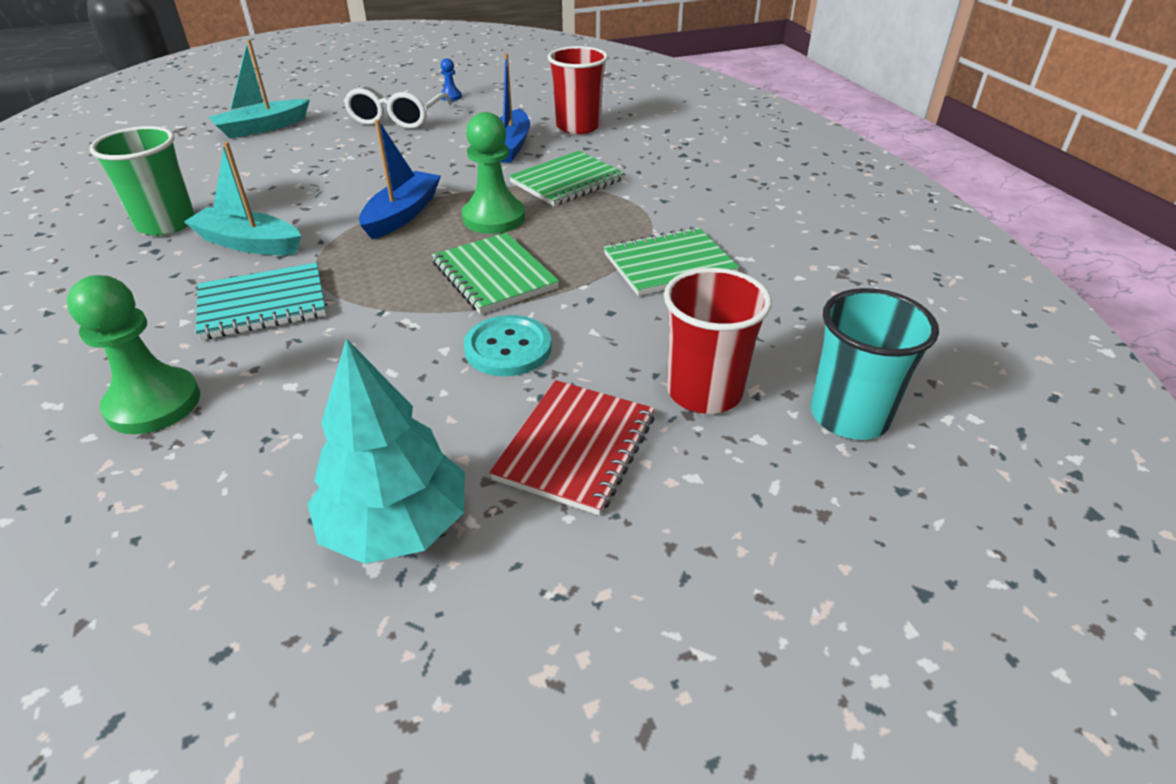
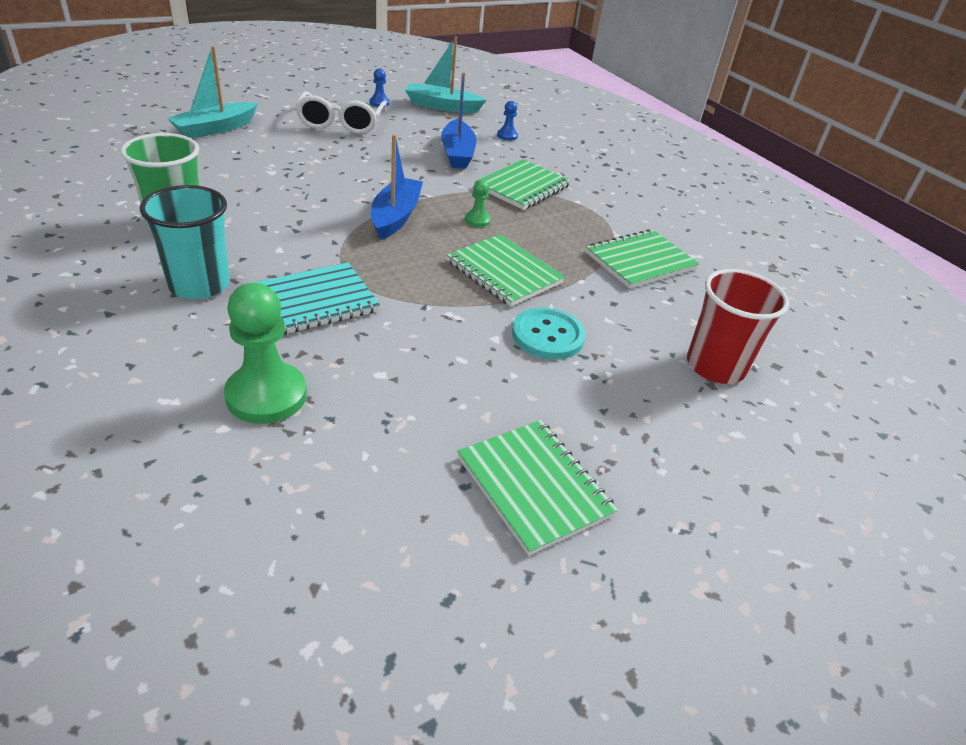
camera: 15 degrees left, 0 degrees up
turquoise boat [184,142,301,255] -> turquoise boat moved to [405,36,486,113]
turquoise tree [308,338,465,564] -> green notebook [457,420,618,556]
green pawn [462,112,525,234] -> green pawn [465,180,491,227], size x0.47
red notebook [489,380,655,515] -> none
red cup [548,46,608,134] -> blue pawn [497,101,518,141]
turquoise cup [811,288,939,440] -> turquoise cup moved to [140,185,230,299]

